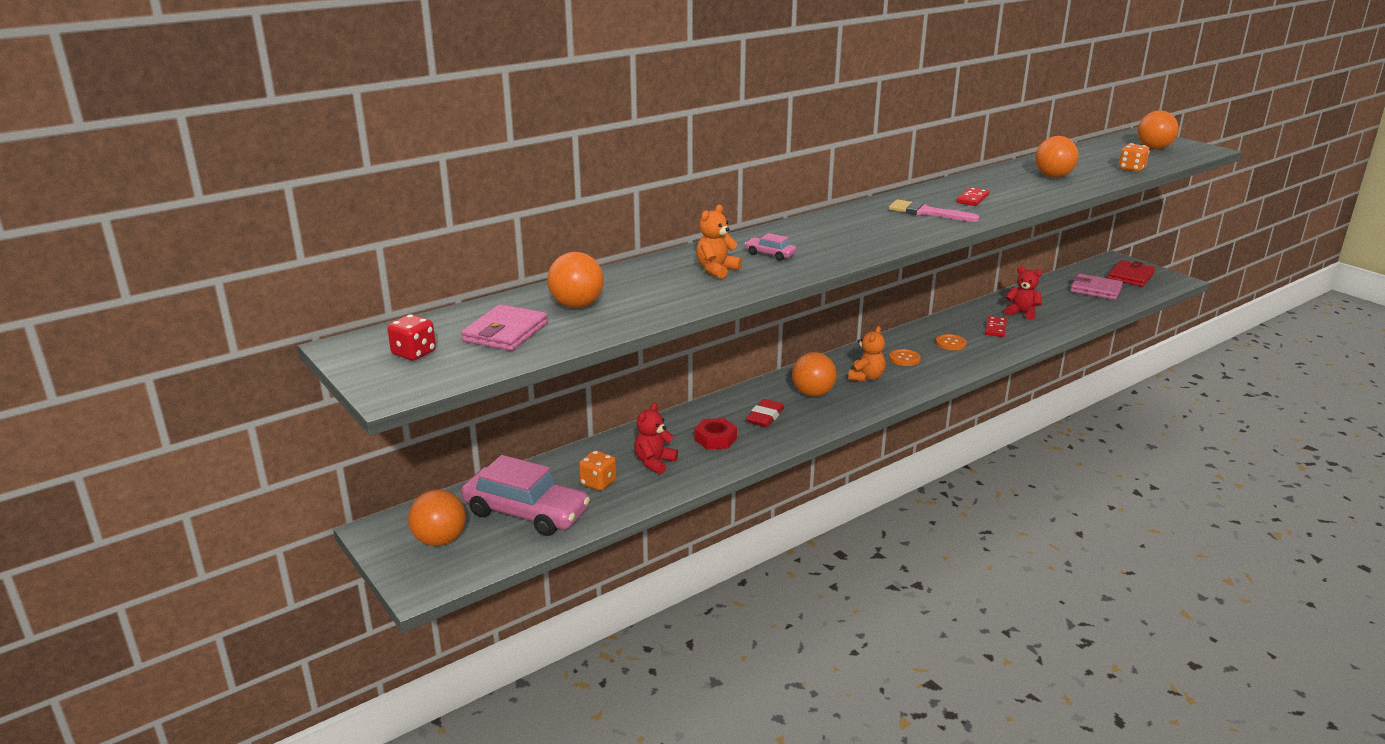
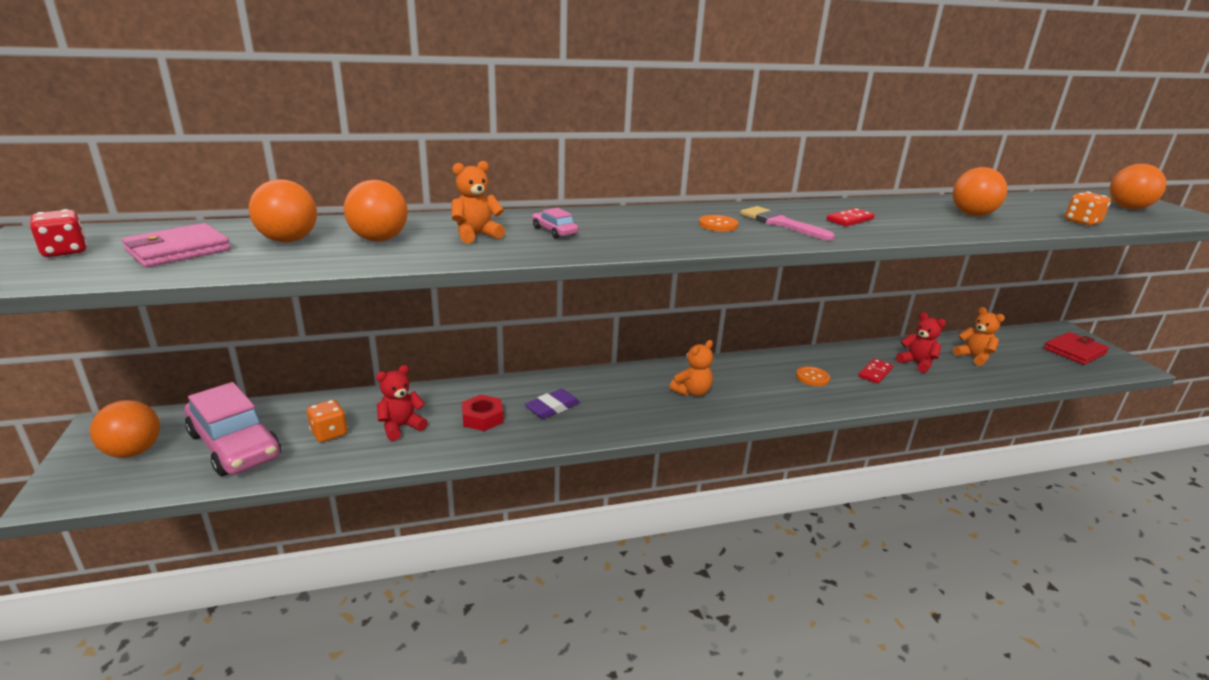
camera: 20 degrees right, 0 degrees up
red eraser [746,399,784,427] -> purple eraser [524,389,580,419]
orange ball [792,352,837,397] -> orange ball moved to [344,180,408,242]
orange button [889,349,921,366] -> orange button moved to [699,215,738,232]
pink wallet [1070,274,1123,300] -> none
none -> orange teddy bear [953,307,1005,366]

